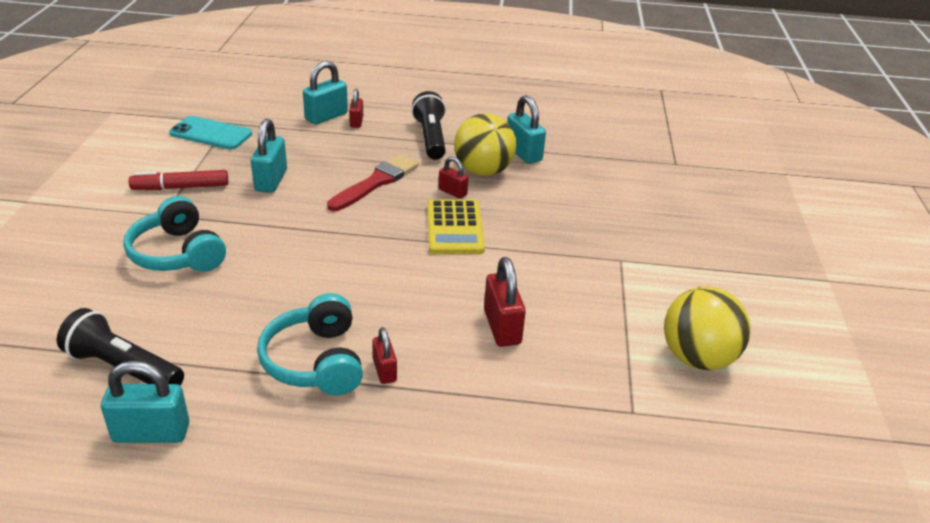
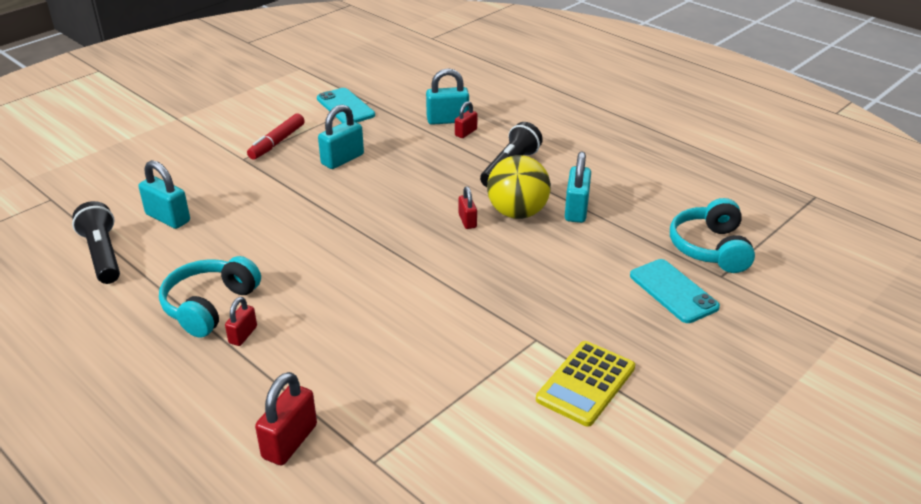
camera: 40 degrees right, 0 degrees up
turquoise padlock [101,361,189,443] -> turquoise padlock moved to [139,160,190,229]
turquoise headphones [123,196,226,272] -> turquoise headphones moved to [670,198,755,273]
red marker [128,170,228,190] -> red marker turned 90 degrees counterclockwise [247,113,305,160]
red brush [327,155,418,211] -> none
yellow calculator [427,199,485,254] -> yellow calculator moved to [536,341,635,427]
red padlock [484,257,526,347] -> red padlock moved to [255,372,317,466]
yellow ball [664,287,751,370] -> none
none -> turquoise phone [630,259,720,323]

